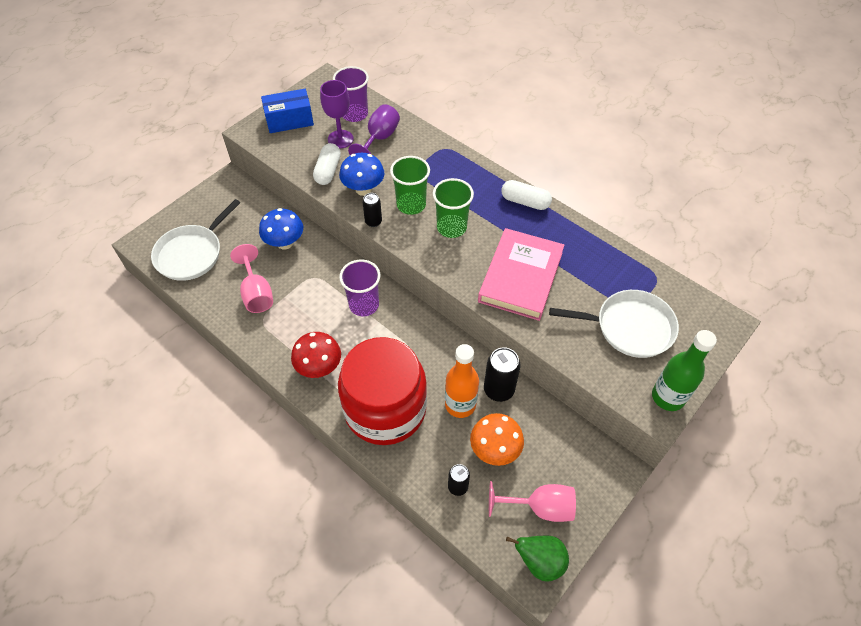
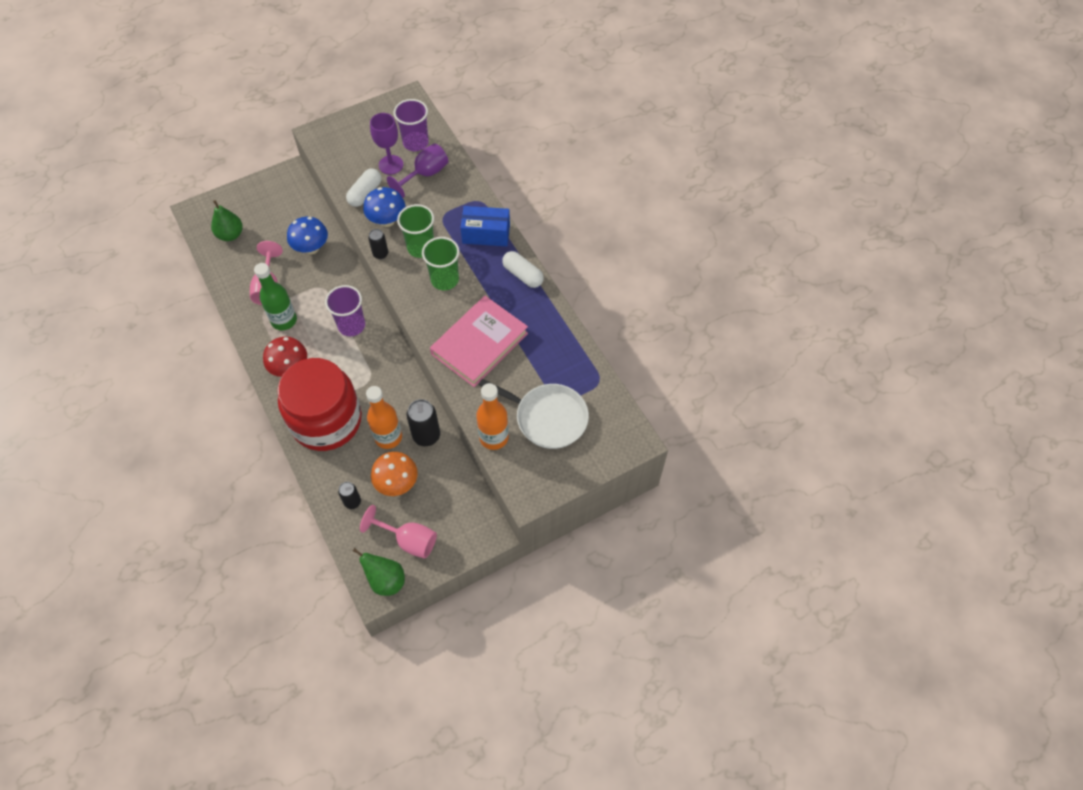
camera: 20 degrees right, 5 degrees up
white pan [151,199,240,281] -> green pear [211,200,243,241]
blue box [261,89,314,133] -> blue box moved to [460,206,510,246]
green bottle [652,330,717,411] -> green bottle moved to [254,263,297,330]
none -> orange bottle [476,383,509,450]

